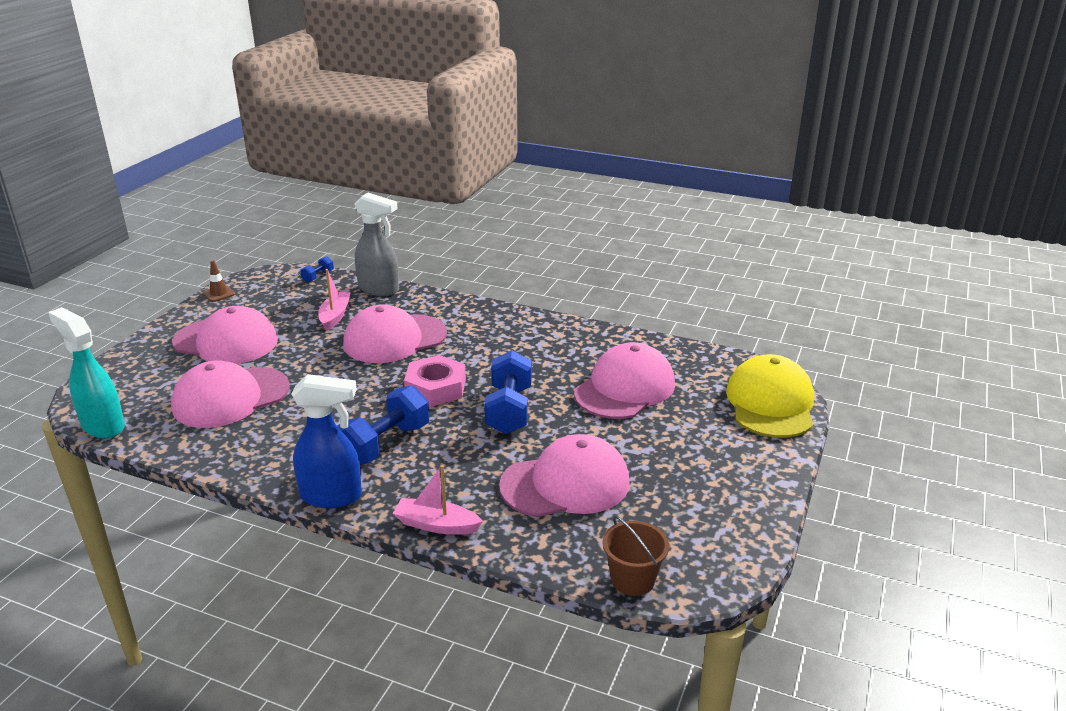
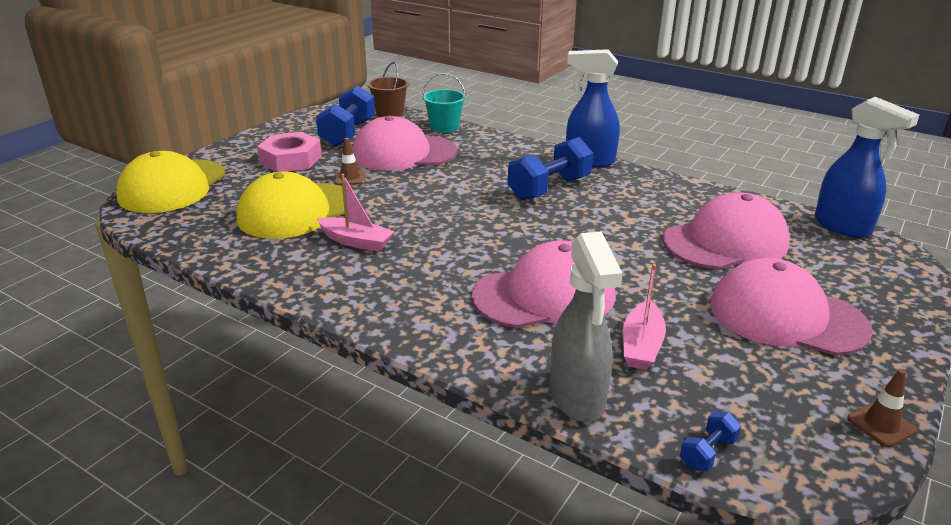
camera: 170 degrees left, 0 degrees up
turquoise spray bottle [48,307,125,438] -> blue spray bottle [815,97,919,238]
grey spray bottle [355,193,399,296] -> grey spray bottle turned 135 degrees counterclockwise [550,232,623,422]
pink boat [393,465,483,534] -> pink boat moved to [317,174,395,252]
pink nut [404,355,466,407] -> pink nut moved to [257,132,322,172]
blue dumbbell [484,350,532,434] -> blue dumbbell moved to [316,85,375,147]
pink cap [574,342,675,419] -> yellow cap [236,172,348,239]
none -> brown traffic cone [334,138,365,185]
none -> turquoise bucket [422,73,466,133]

